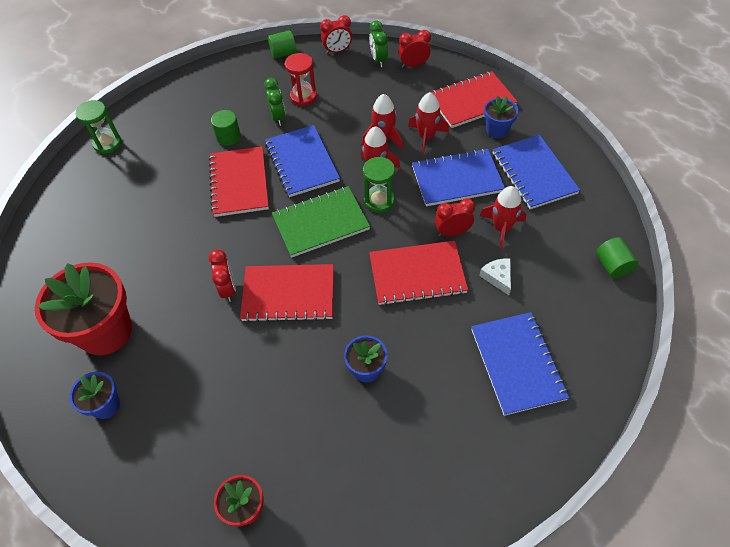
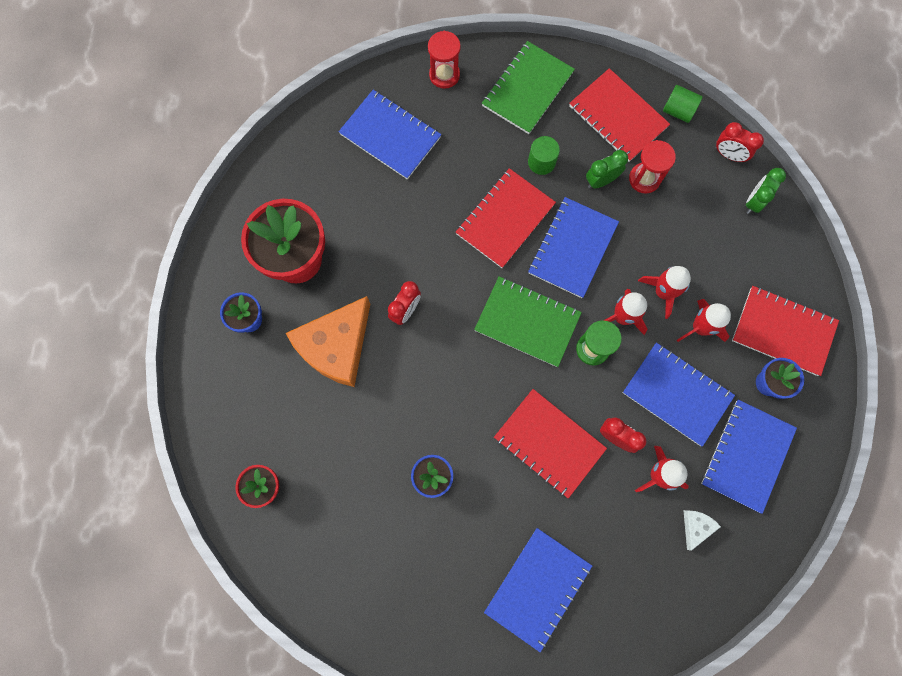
camera: 45 degrees right, 20 degrees up
green hourglass [76,100,122,154] -> red hourglass [428,31,461,89]
red notebook [240,264,334,322] -> red notebook moved to [569,68,670,162]
green clock [264,78,286,126] -> green clock turned 150 degrees counterclockwise [586,150,628,189]
red clock [398,30,431,68] -> none
white cheese [479,258,511,295] -> white cheese moved to [683,510,721,551]
green cylinder [596,237,638,278] -> none
none -> orange cheese [286,296,370,387]
none -> blue notebook [339,90,441,180]
none -> green notebook [482,41,575,134]

